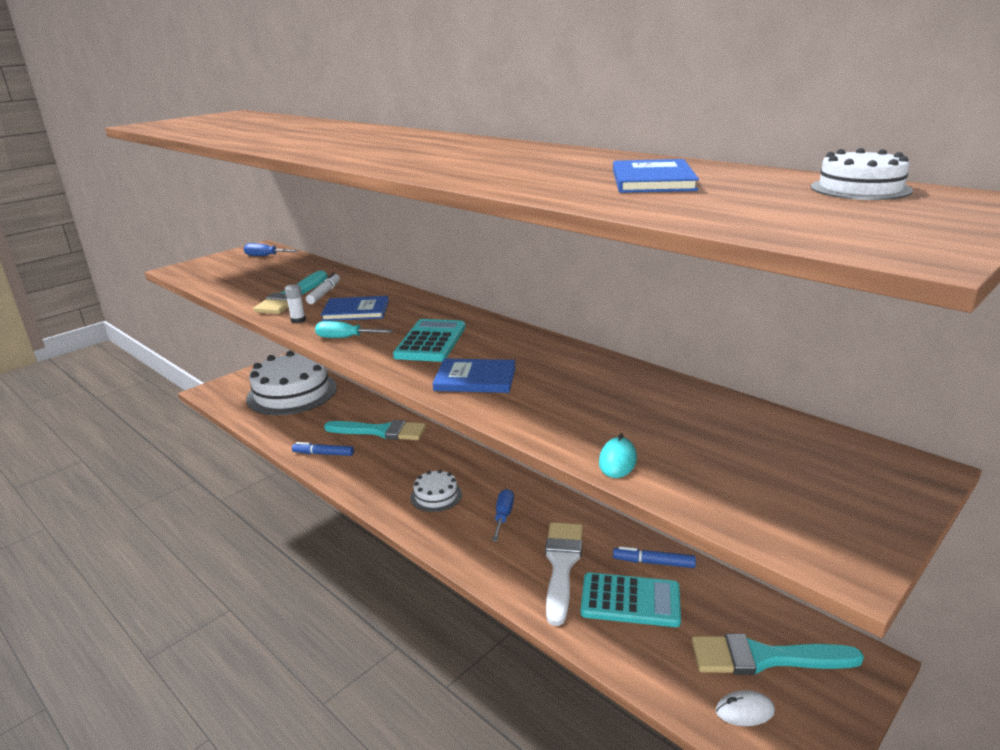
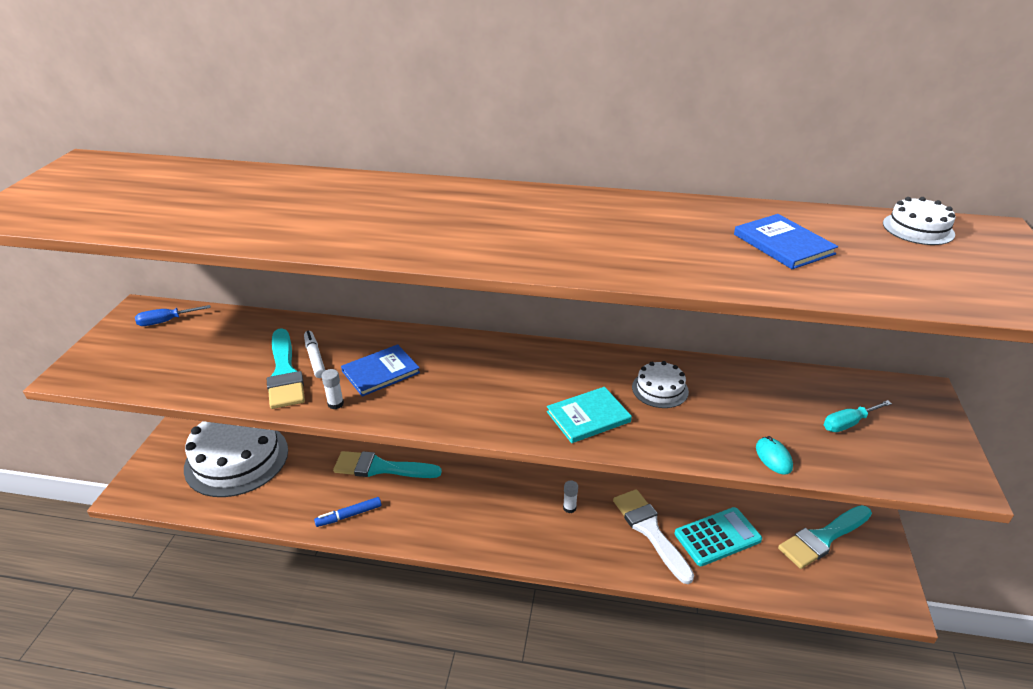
camera: 35 degrees left, 10 degrees up
turquoise screwdriver [315,321,393,338] -> turquoise screwdriver moved to [824,400,892,432]
turquoise brush [324,420,426,440] -> turquoise brush turned 150 degrees counterclockwise [333,451,442,478]
turquoise calculator [393,319,465,362] -> none
white cake [411,470,462,512] -> white cake moved to [632,361,689,408]
blue book [433,358,516,393] -> turquoise book [547,387,632,443]
blue screwdriver [492,489,514,541] -> white glue stick [563,481,578,513]
blue marker [613,546,696,568] -> none
white mouse [716,690,775,726] -> none

